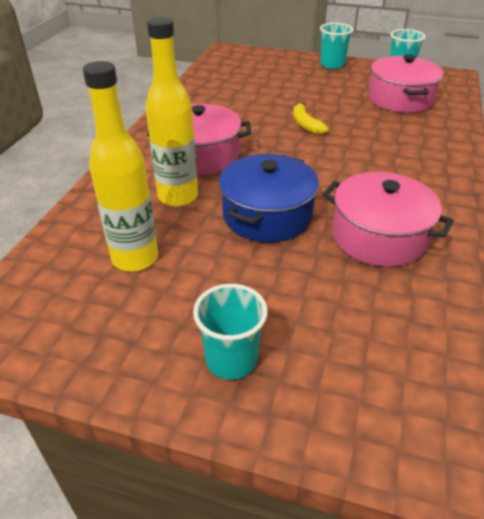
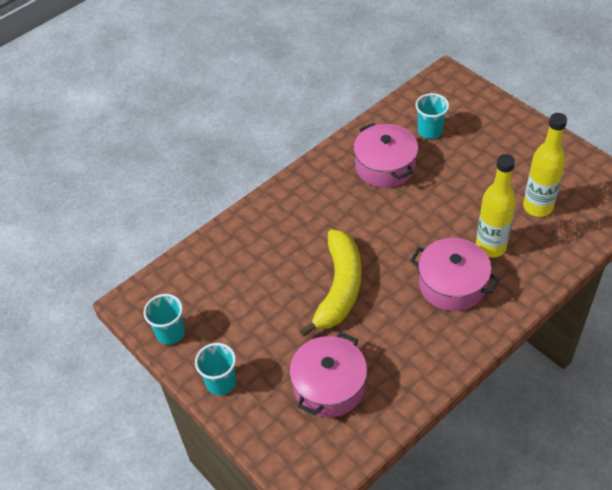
camera: 145 degrees left, 10 degrees up
turquoise cup [193,284,268,380] -> turquoise cup moved to [415,93,449,139]
blue pot [219,154,319,242] -> none
yellow banana [293,102,328,134] -> yellow banana [299,229,361,337], size x2.18
pink pot [368,54,444,113] -> pink pot moved to [289,332,367,417]

